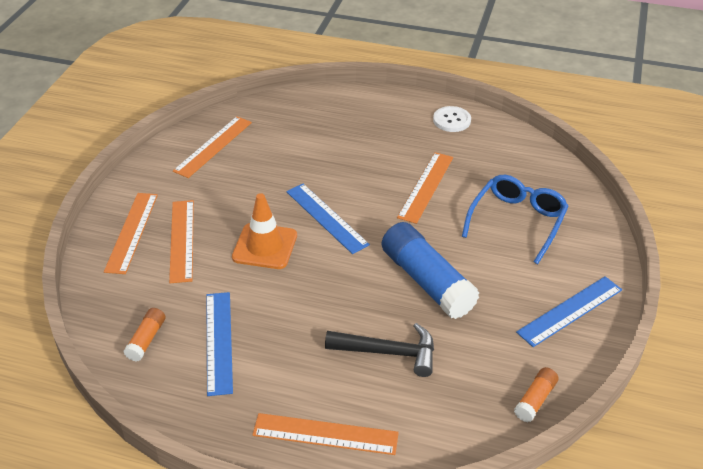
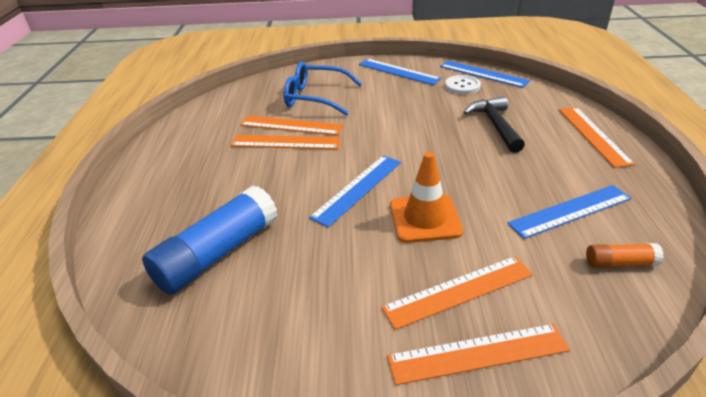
camera: 105 degrees left, 5 degrees down
orange ruler [173,116,252,178] -> orange ruler moved to [240,115,343,135]
blue glue stick [382,222,480,319] -> blue glue stick moved to [142,185,278,295]
white button [433,106,471,132] -> white button moved to [445,75,481,94]
orange glue stick [514,367,559,422] -> blue ruler [440,60,530,88]

